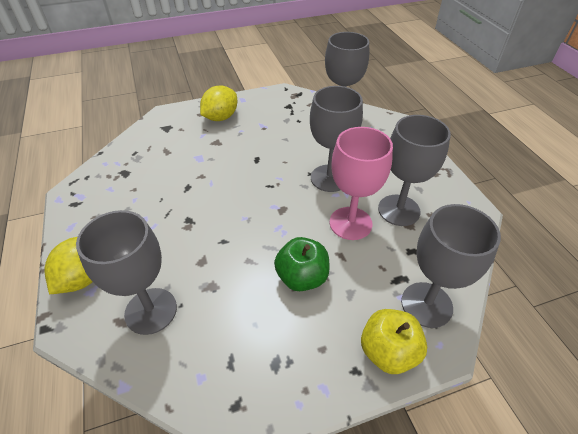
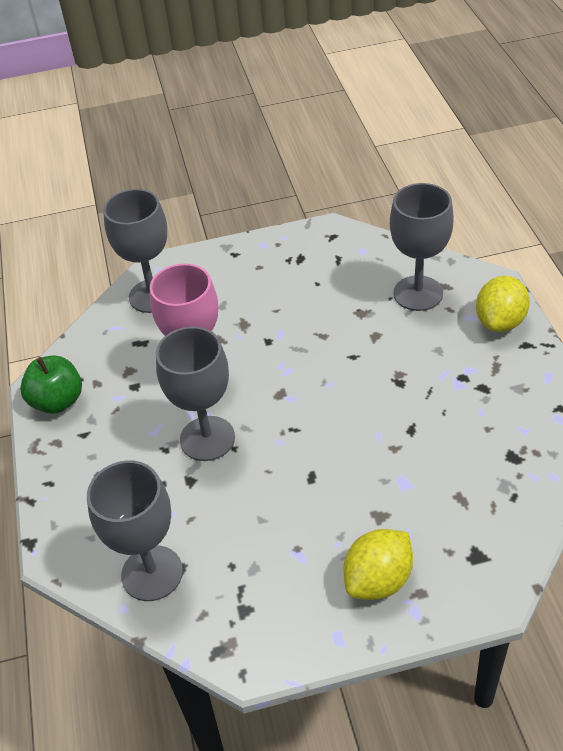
camera: 170 degrees left, 0 degrees up
green apple [274,237,330,291] -> green apple moved to [20,355,82,414]
yellow apple [361,309,427,374] -> none
grey goblet [378,115,451,226] -> none

